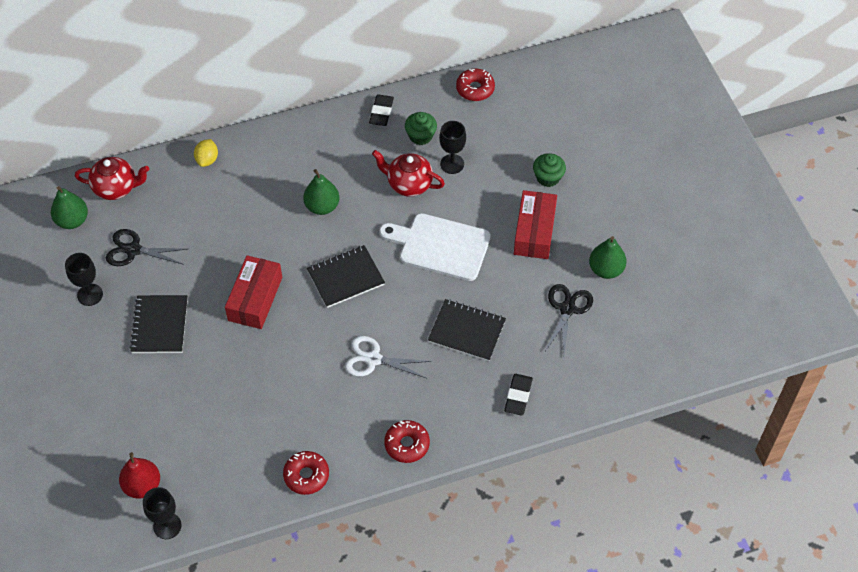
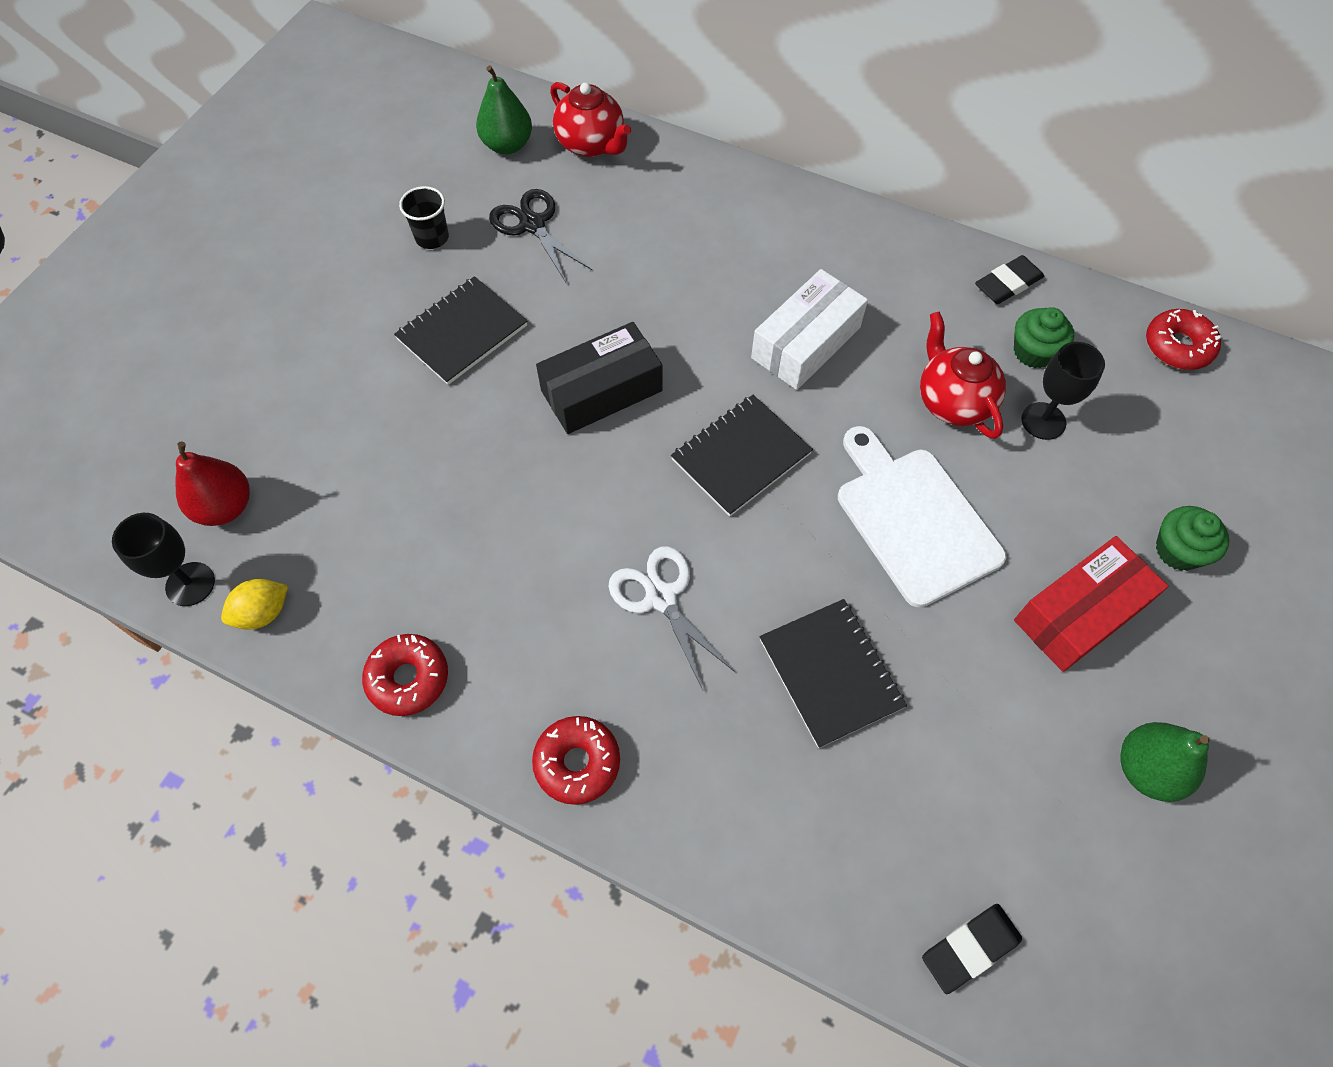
camera: 45 degrees right, 5 degrees up
black goblet [65,253,103,306] -> black cup [399,186,449,249]
yellow lemon [194,139,218,167] -> yellow lemon moved to [221,579,288,630]
red box [225,255,282,329] -> black box [536,322,663,434]
green pear [303,169,339,215] -> white box [751,269,868,390]
black notebook [307,245,385,308] -> black notebook turned 60 degrees counterclockwise [671,395,813,517]
black eraser [504,374,533,416] -> black eraser moved to [922,904,1022,994]
black scissors [544,284,593,355] -> none

